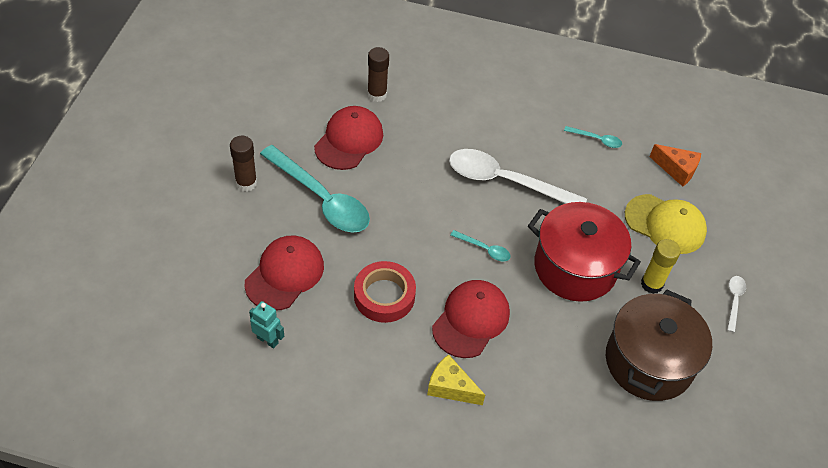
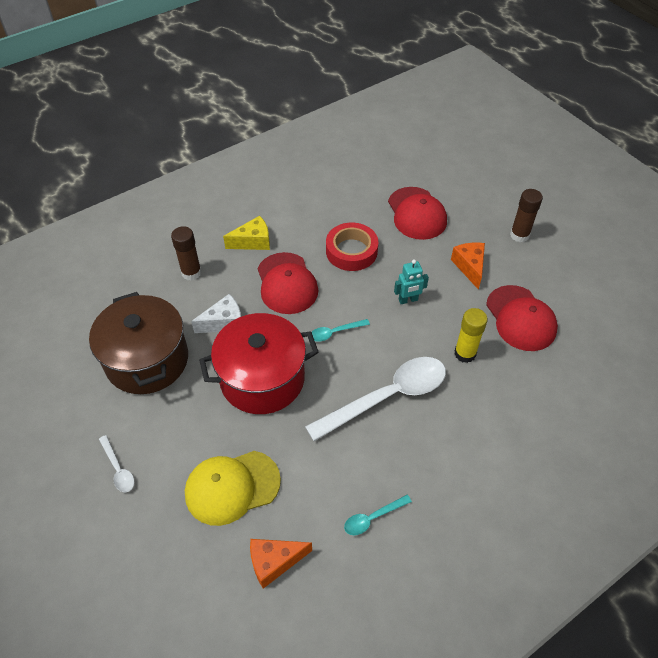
camera: 135 degrees right, 0 degrees up
turquoise robot [249,301,284,349] -> turquoise robot moved to [394,259,429,304]
turquoise spoon [260,145,370,233] -> orange cheese [451,243,485,290]
brown glue stick [367,47,389,102] -> brown glue stick moved to [171,226,202,281]
yellow glue stick [641,239,681,294] -> yellow glue stick moved to [455,308,488,363]
none -> white cheese [191,294,241,333]

